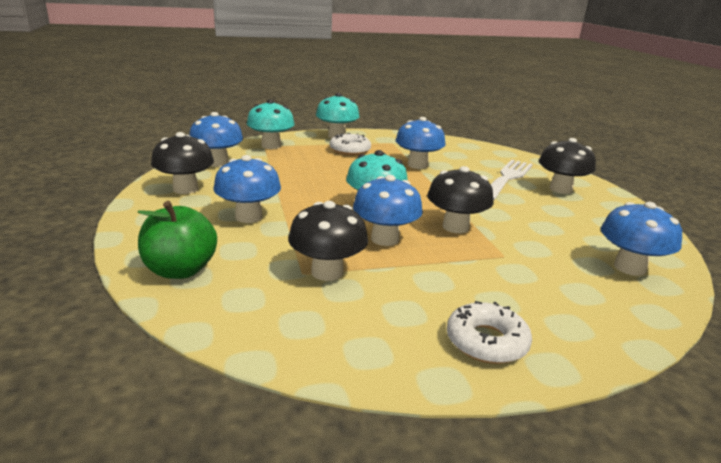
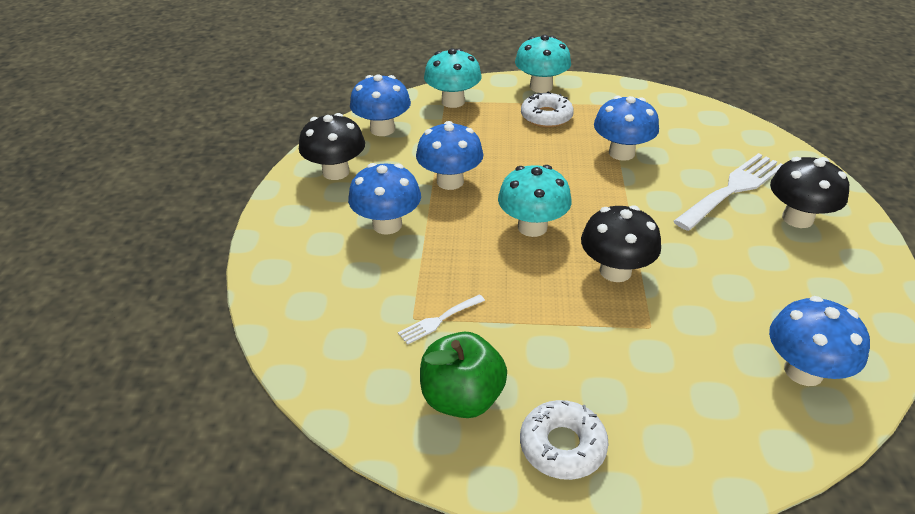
camera: 20 degrees right, 15 degrees up
green apple [138,201,217,279] -> green apple moved to [420,332,507,418]
black mushroom [288,201,368,281] -> white fork [398,294,485,345]
blue mushroom [353,175,423,246] -> blue mushroom moved to [416,121,484,190]

